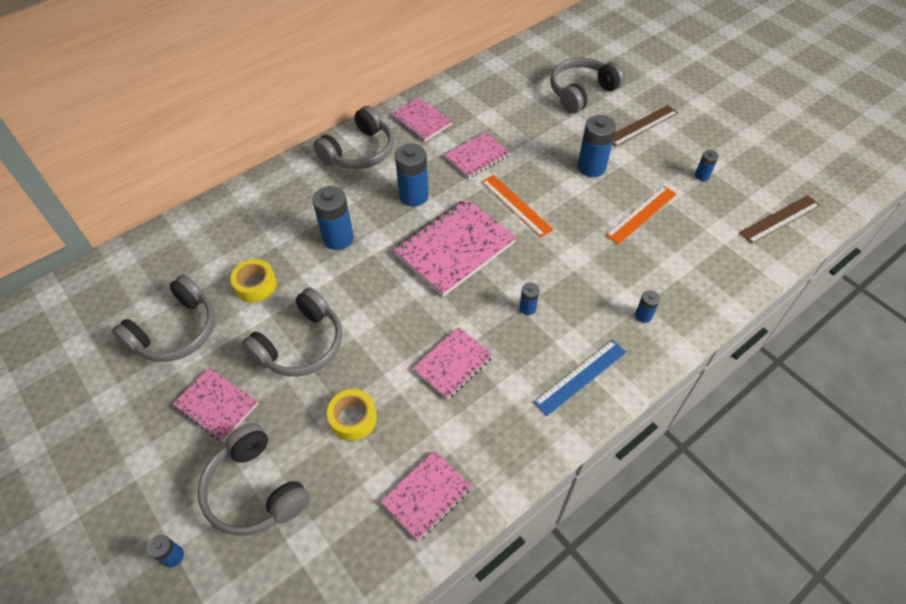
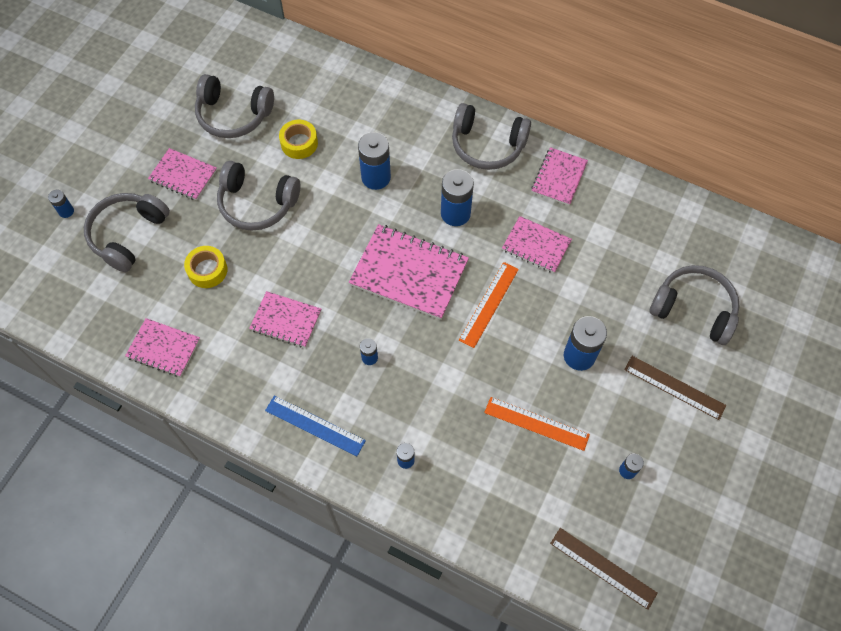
camera: 65 degrees right, 10 degrees up
pink notebook [173,368,258,442] -> pink notebook turned 75 degrees counterclockwise [148,148,217,200]

